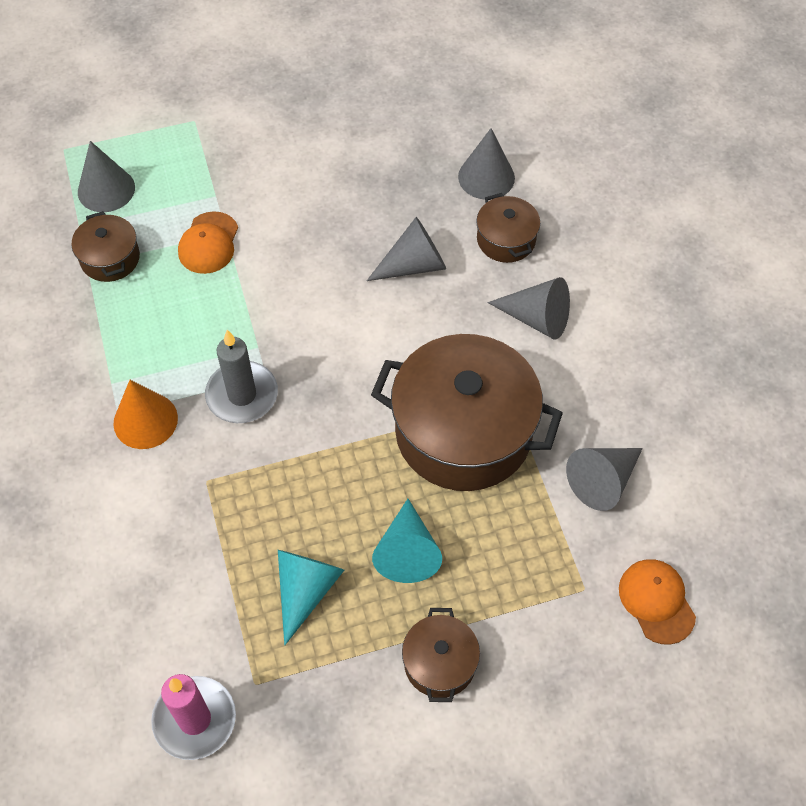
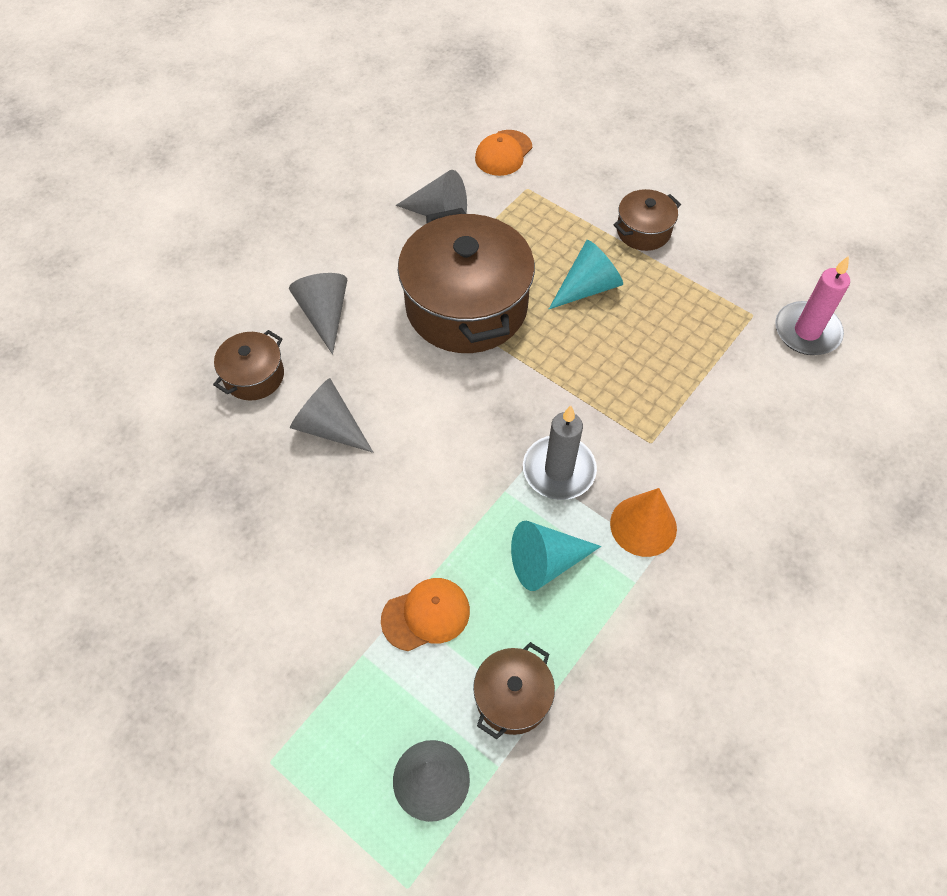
camera: 125 degrees left, 0 degrees up
turquoise cone [278,550,344,645] -> turquoise cone moved to [511,521,601,591]
grey cone [458,128,515,199] -> none

